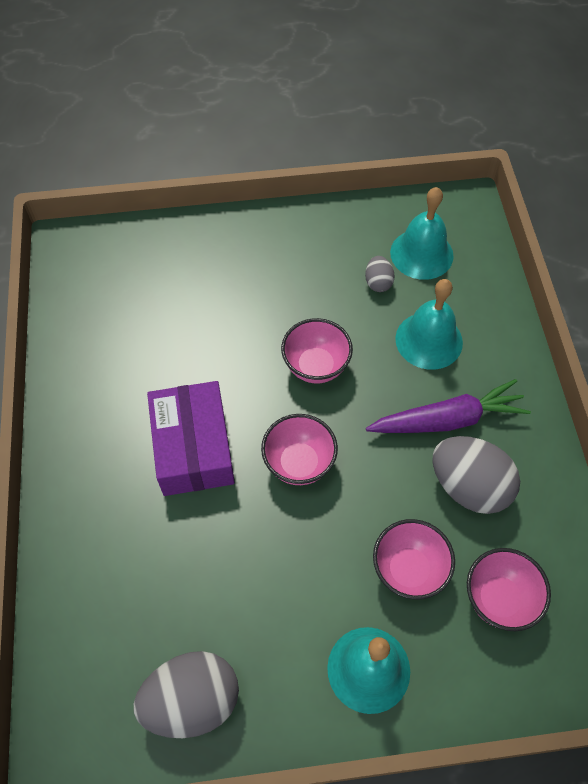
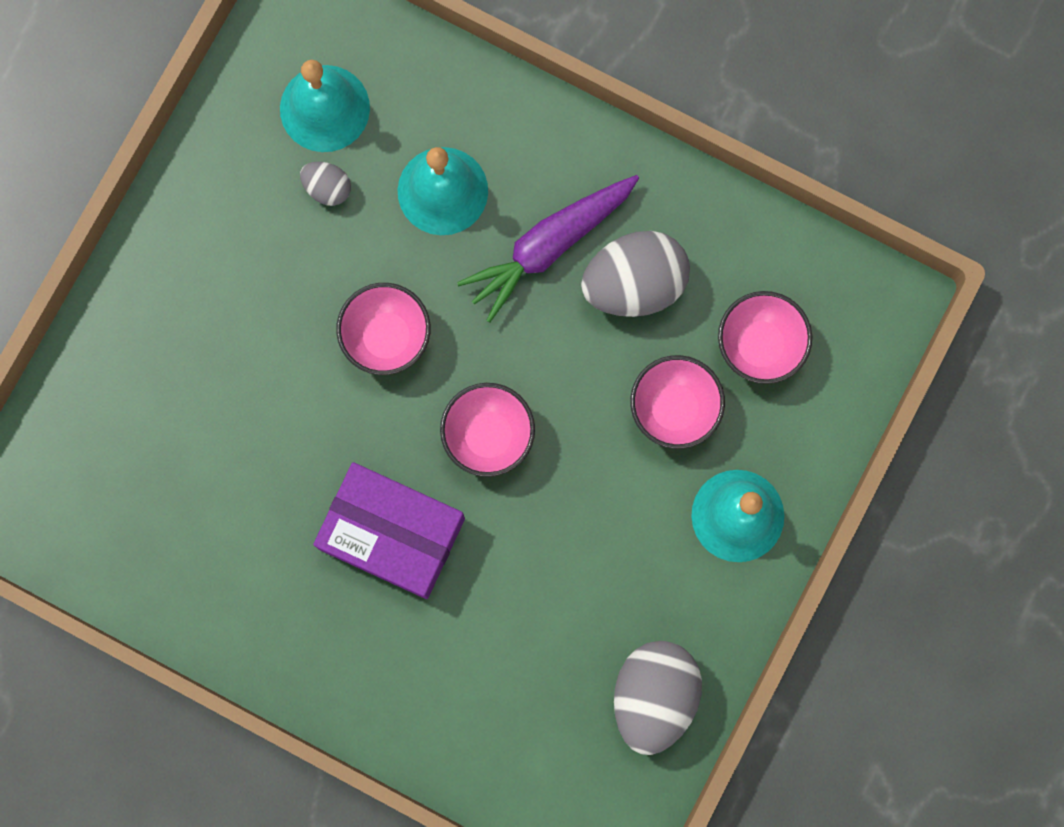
camera: 55 degrees left, 20 degrees up
purple carrot [366,379,531,433] -> purple carrot turned 150 degrees counterclockwise [457,175,639,322]

